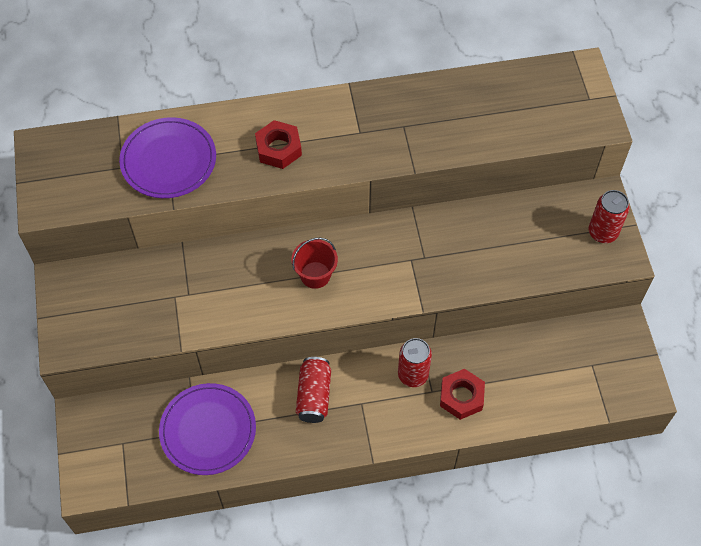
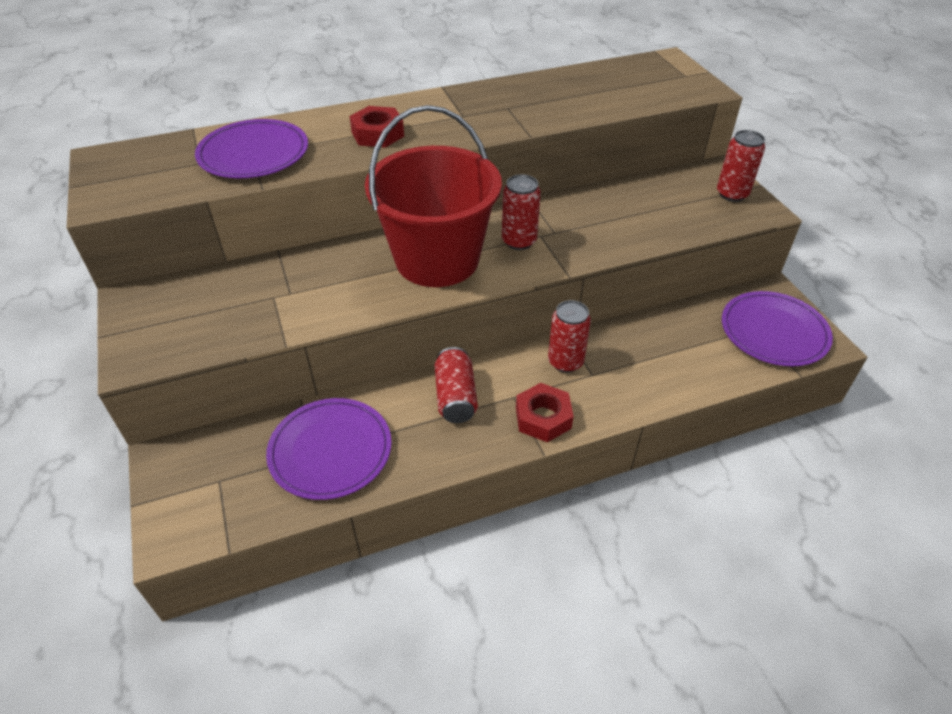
camera: 10 degrees left, 15 degrees down
red bucket [291,238,338,289] -> red bucket [365,105,502,287], size x2.38
red nut [440,369,485,420] -> red nut moved to [516,383,574,442]
none -> red can [502,174,541,250]
none -> purple plate [722,291,833,366]

